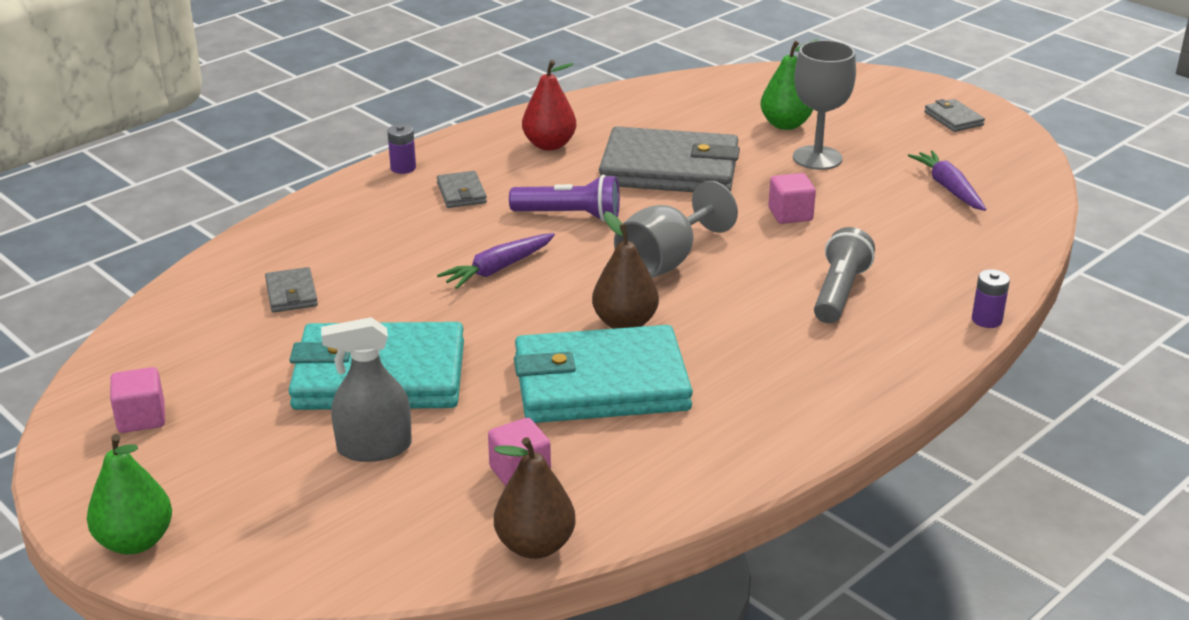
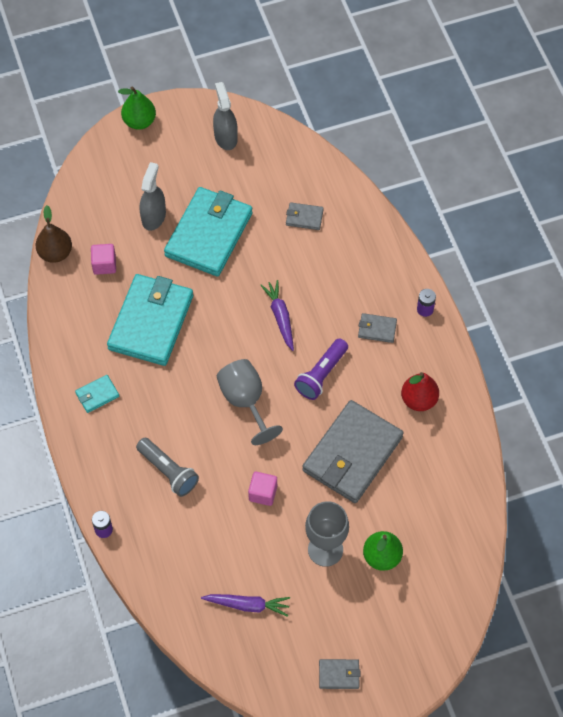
camera: 115 degrees right, 30 degrees up
pink cube [110,367,165,433] -> grey spray bottle [213,82,238,150]
brown pear [592,211,659,329] -> none
none -> turquoise wallet [75,375,119,413]

